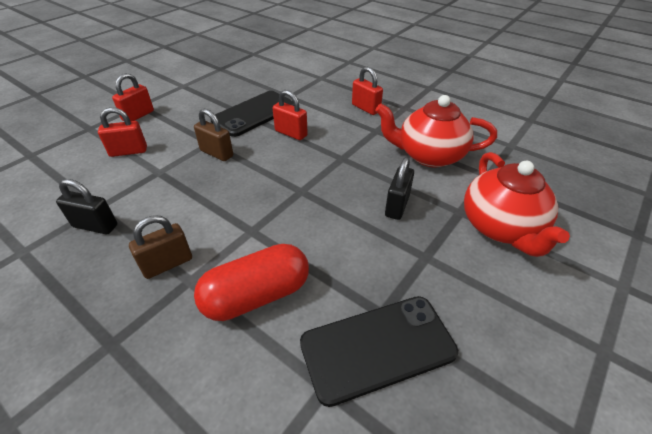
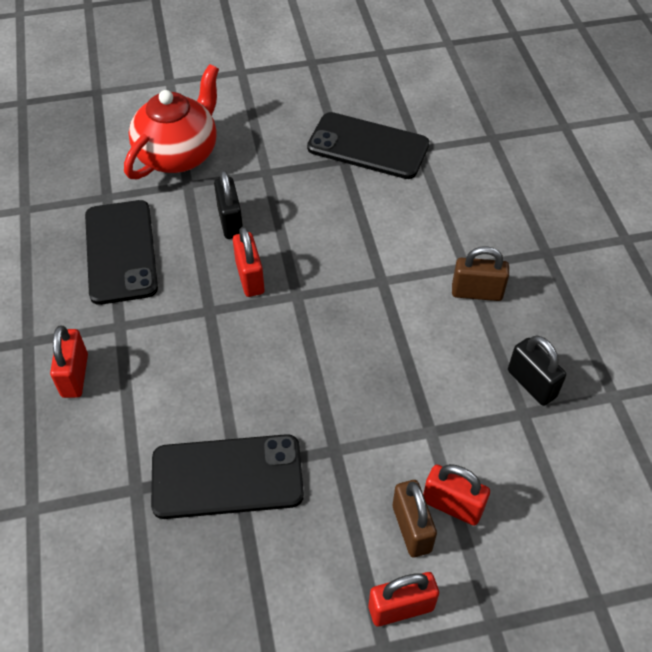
camera: 140 degrees left, 10 degrees up
brown padlock [194,109,233,161] -> brown padlock moved to [393,480,437,557]
red capsule [194,244,309,321] -> none
red padlock [273,90,308,140] -> red padlock moved to [233,227,265,297]
red teapot [375,95,497,167] -> black phone [85,200,158,305]
black padlock [385,157,414,220] -> black padlock turned 75 degrees counterclockwise [214,170,243,239]

